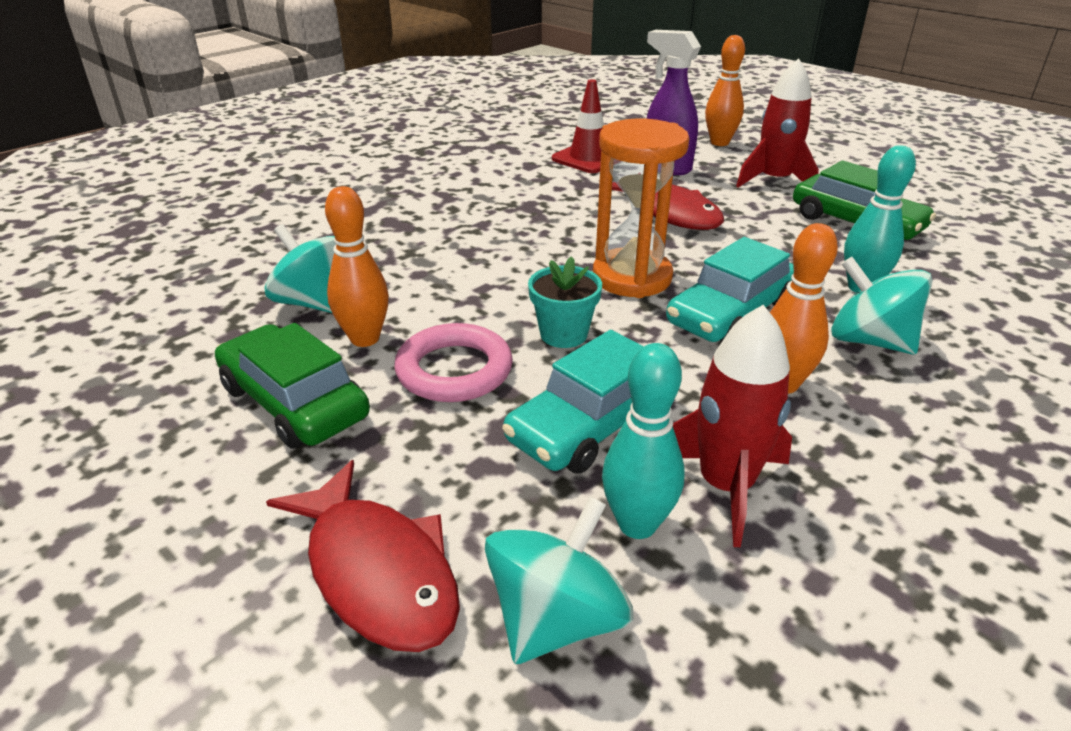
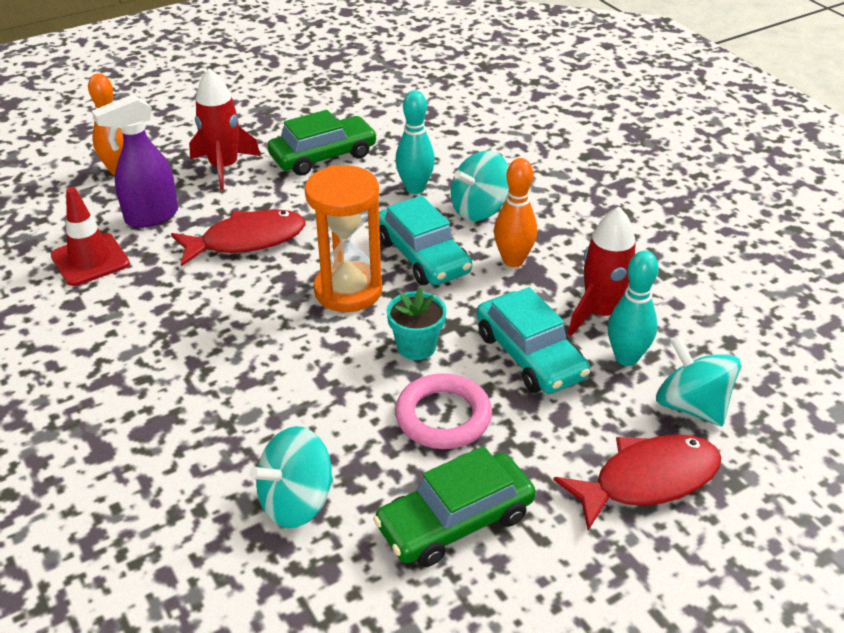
camera: 75 degrees left, 5 degrees up
orange bowling pin [325,186,389,347] -> none

